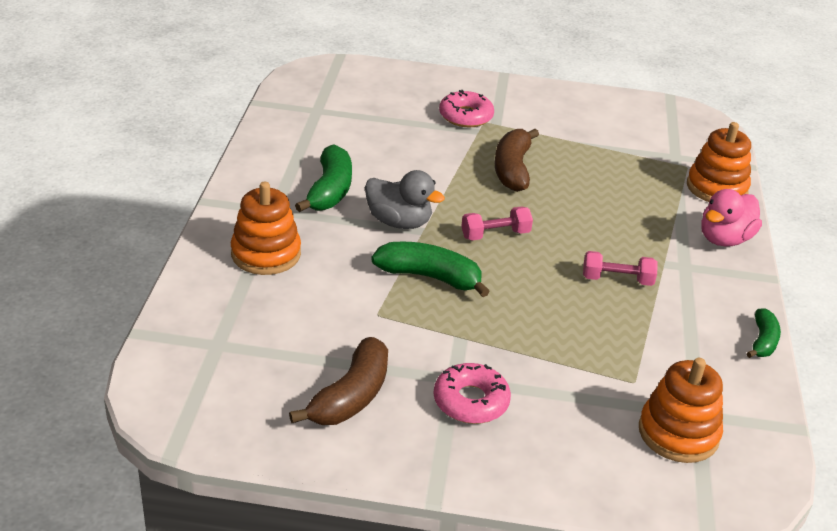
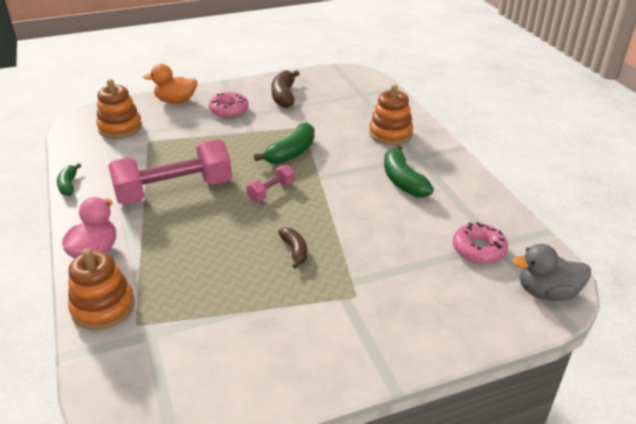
camera: 155 degrees right, 0 degrees up
grey duck [365,170,445,229] -> grey duck moved to [512,244,591,301]
green banana [371,242,490,297] -> green banana turned 45 degrees counterclockwise [254,122,315,164]
pink donut [439,90,494,127] -> pink donut moved to [453,222,508,264]
brown banana [495,129,539,192] -> brown banana [278,227,307,269], size x0.59
pink dumbbell [583,251,658,286] -> pink dumbbell [108,139,232,205], size x2.23
none -> orange duck [143,64,197,104]

